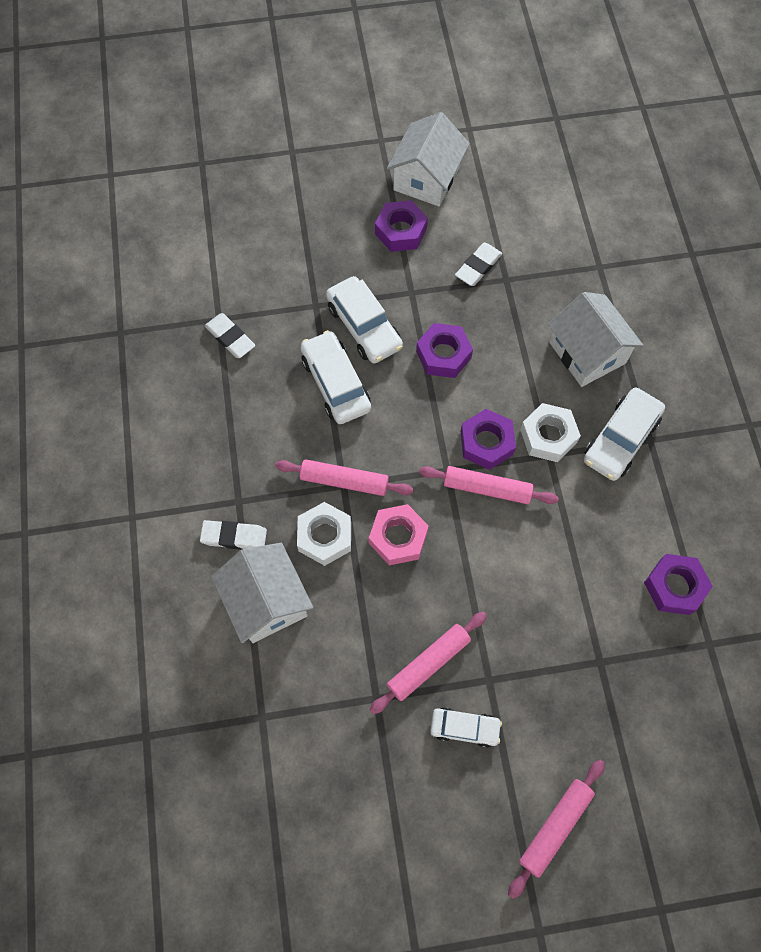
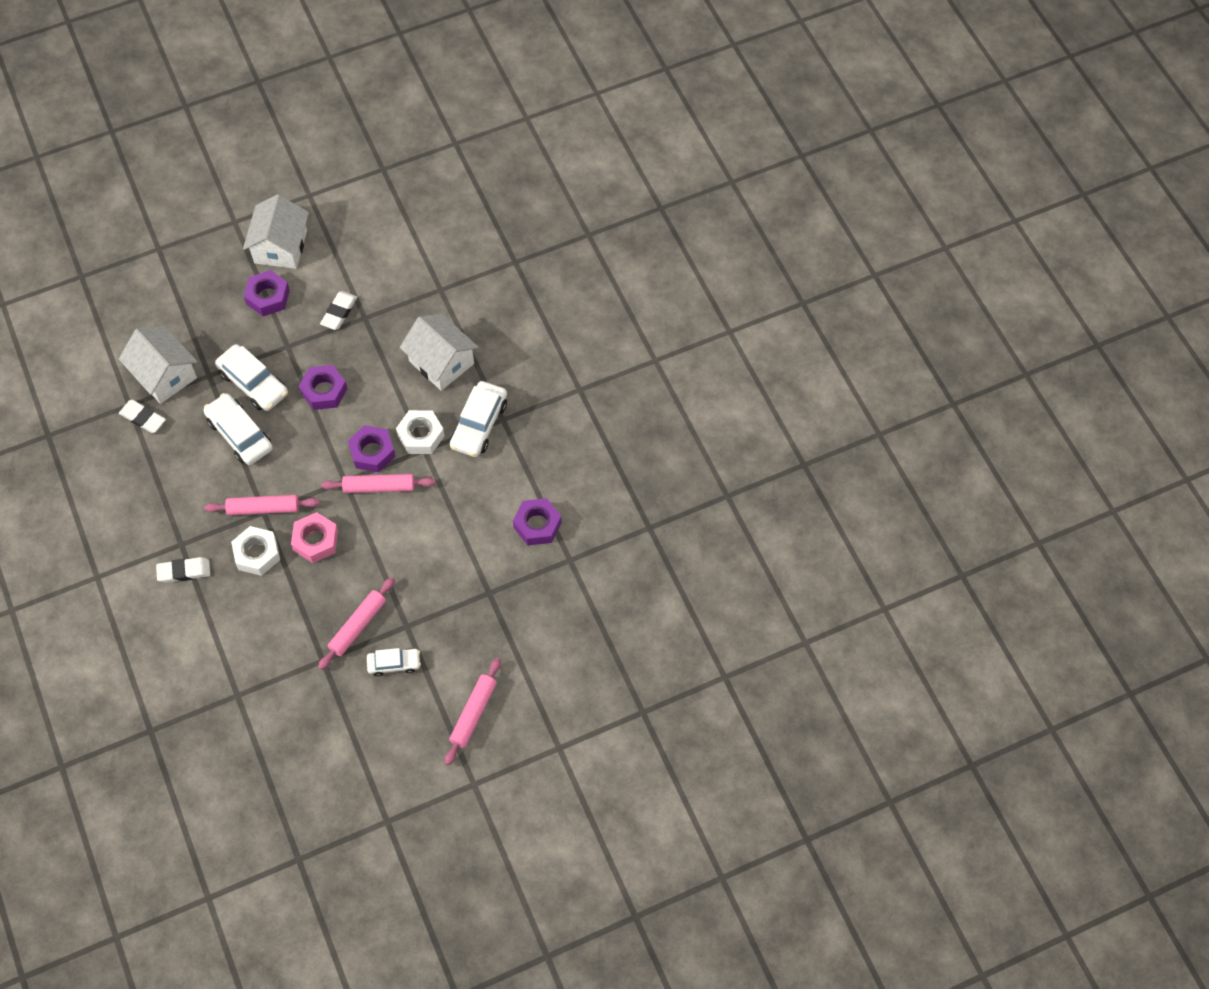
camera: 15 degrees left, 5 degrees down
white house [211,543,313,643] -> white house moved to [119,326,197,404]

